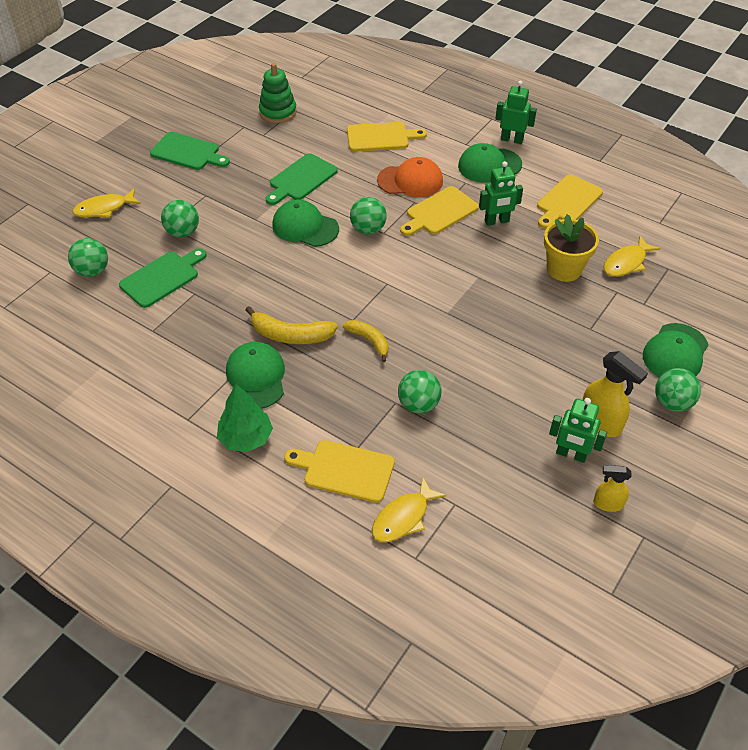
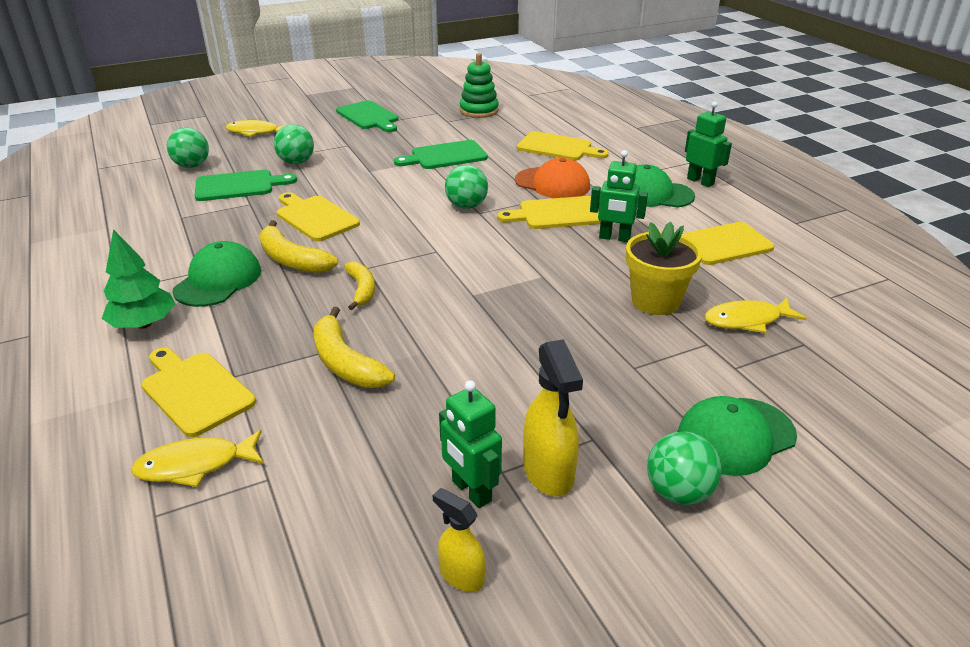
camera: 30 degrees right, 15 degrees down
green cap [272,200,339,247] -> none
green ball [398,370,442,413] -> yellow banana [314,307,395,388]
none -> yellow cutting board [277,192,360,241]

